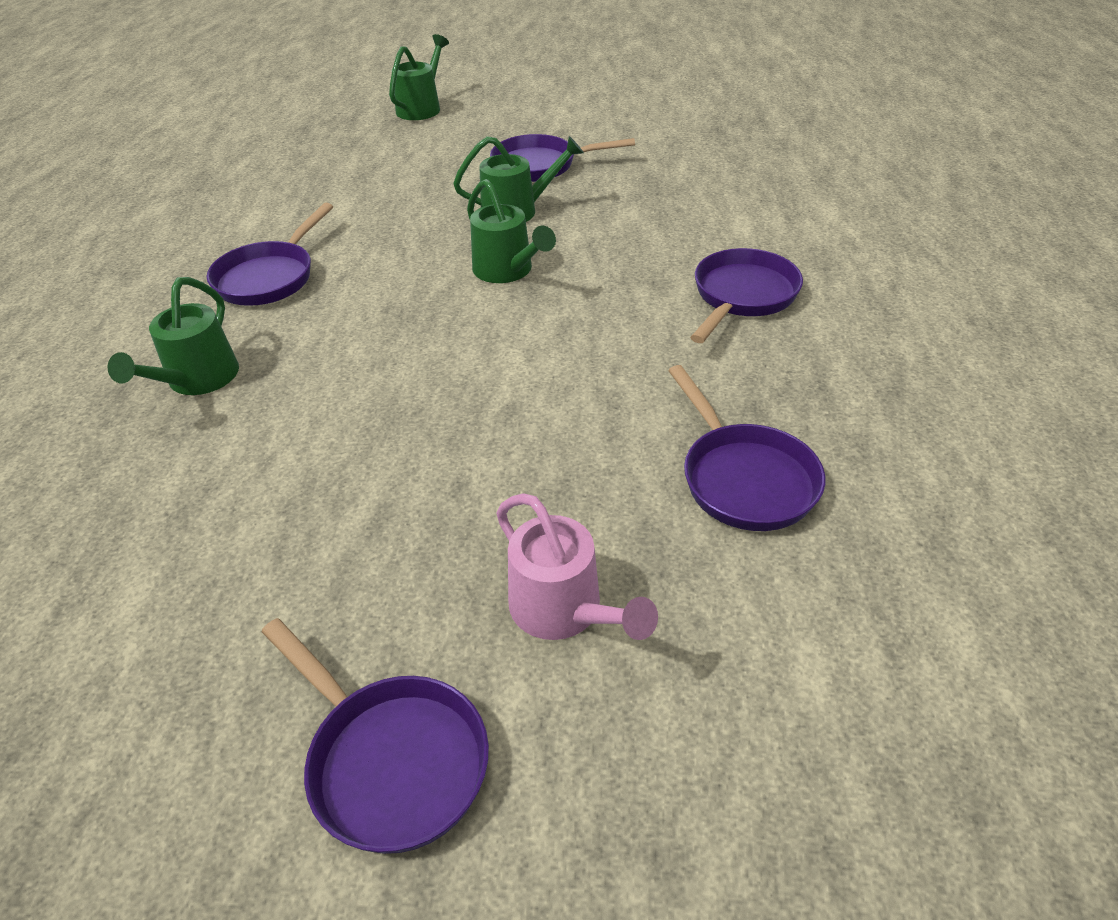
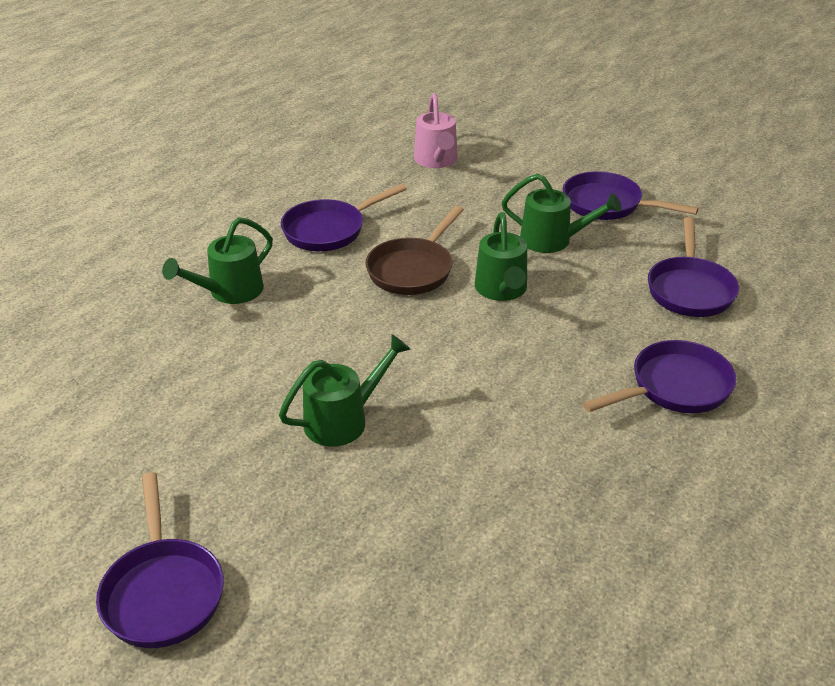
camera: 30 degrees right, 5 degrees down
green watering can [389,34,449,120] -> green watering can moved to [279,334,411,447]
pink watering can [496,494,658,640] -> pink watering can moved to [414,93,457,168]
purple pan [668,365,825,531] -> purple pan moved to [648,217,739,317]
none -> brown pan [365,206,464,295]

